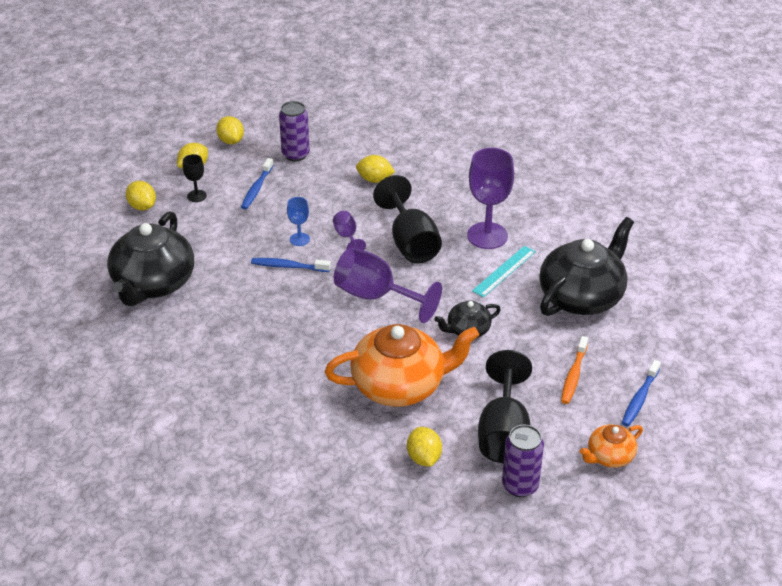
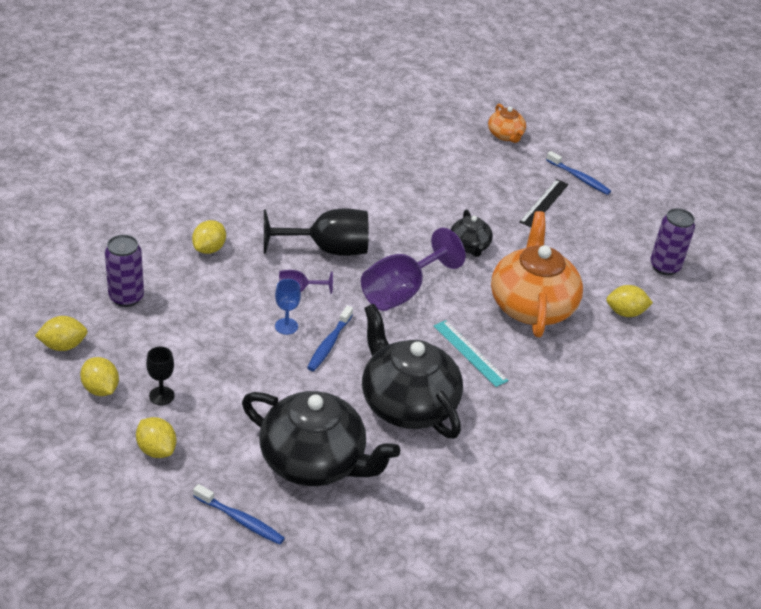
camera: 80 degrees left, 0 degrees up
yellow lemon [126,181,156,210] -> yellow lemon turned 75 degrees clockwise [136,417,176,458]
blue toothbrush [241,158,274,209] -> blue toothbrush moved to [193,484,285,545]
purple goblet [467,148,514,249] -> none
turquoise ruler [472,246,536,297] -> turquoise ruler moved to [434,320,509,387]
black goblet [478,350,532,463] -> none
black teapot [539,217,634,316] -> black teapot moved to [362,304,463,439]
orange toothbrush [561,336,588,404] -> black ruler [519,179,569,227]
orange teapot [580,424,643,468] -> orange teapot moved to [488,104,526,143]

